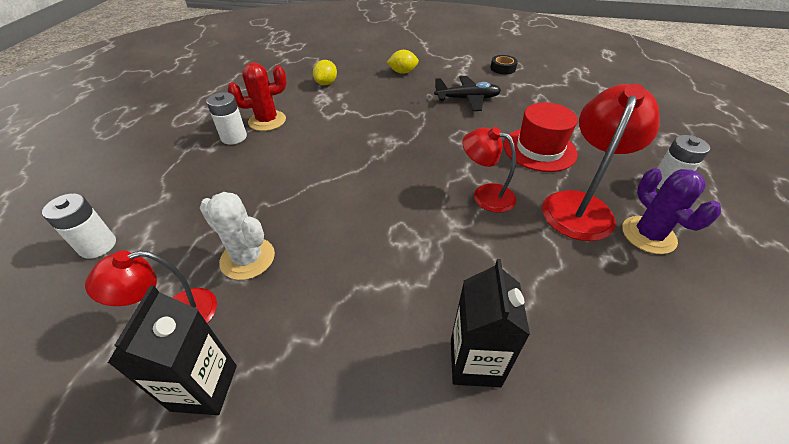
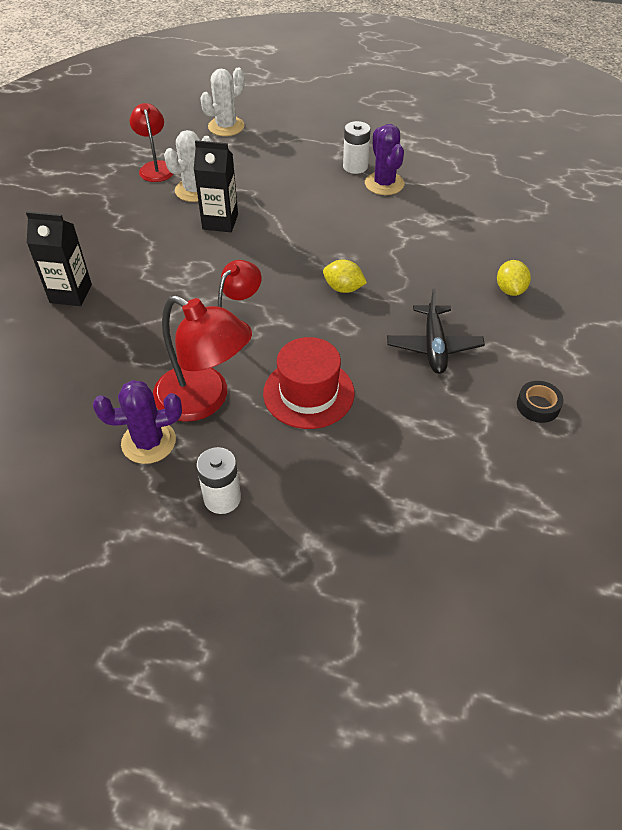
camera: 95 degrees right, 5 degrees up
white battery [42,193,116,259] -> white cactus [200,68,245,136]
black carton [108,285,237,415] -> black carton moved to [194,140,238,232]
red cactus [227,62,287,131] -> purple cactus [365,124,404,195]
yellow lemon [313,60,337,85] -> yellow lemon moved to [323,260,367,293]

